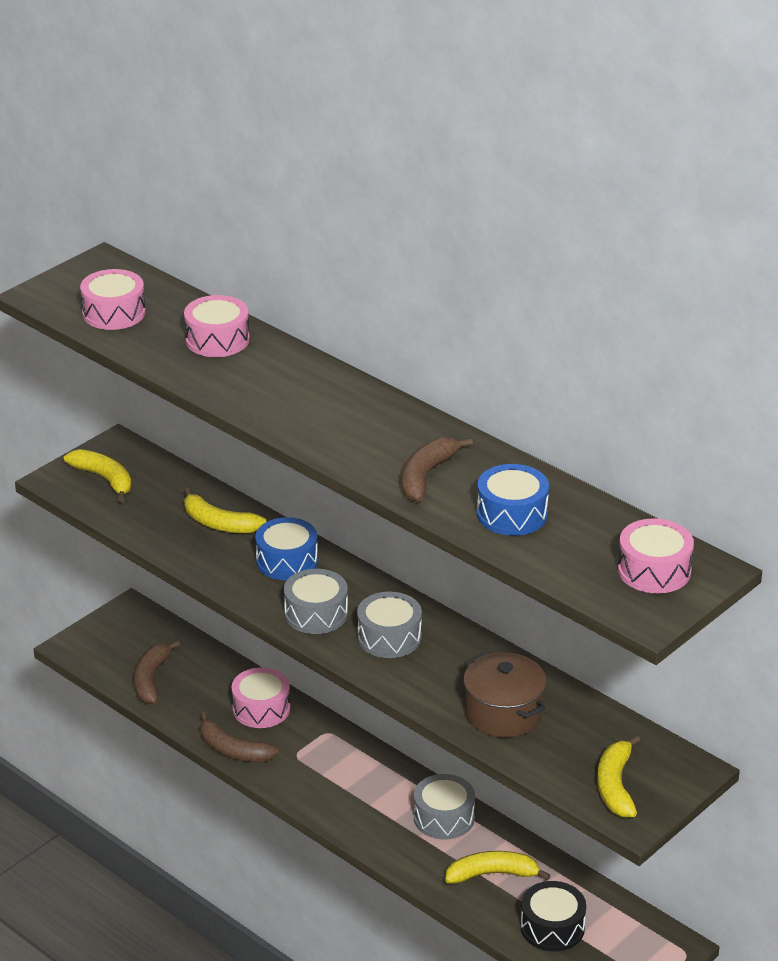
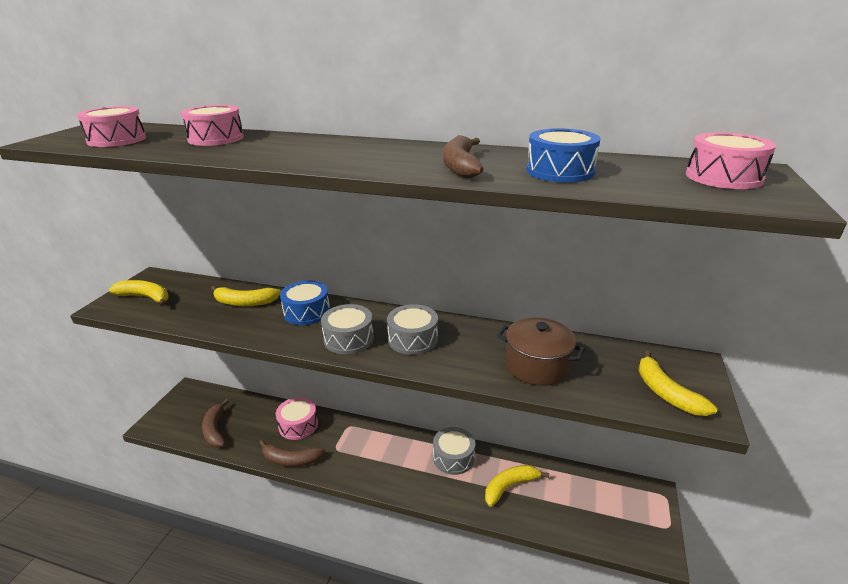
camera: 25 degrees left, 5 degrees down
black drum [521,881,586,951] -> none

